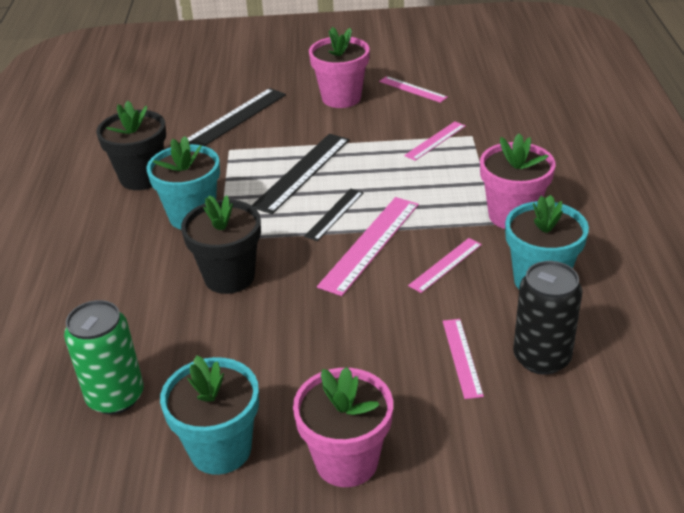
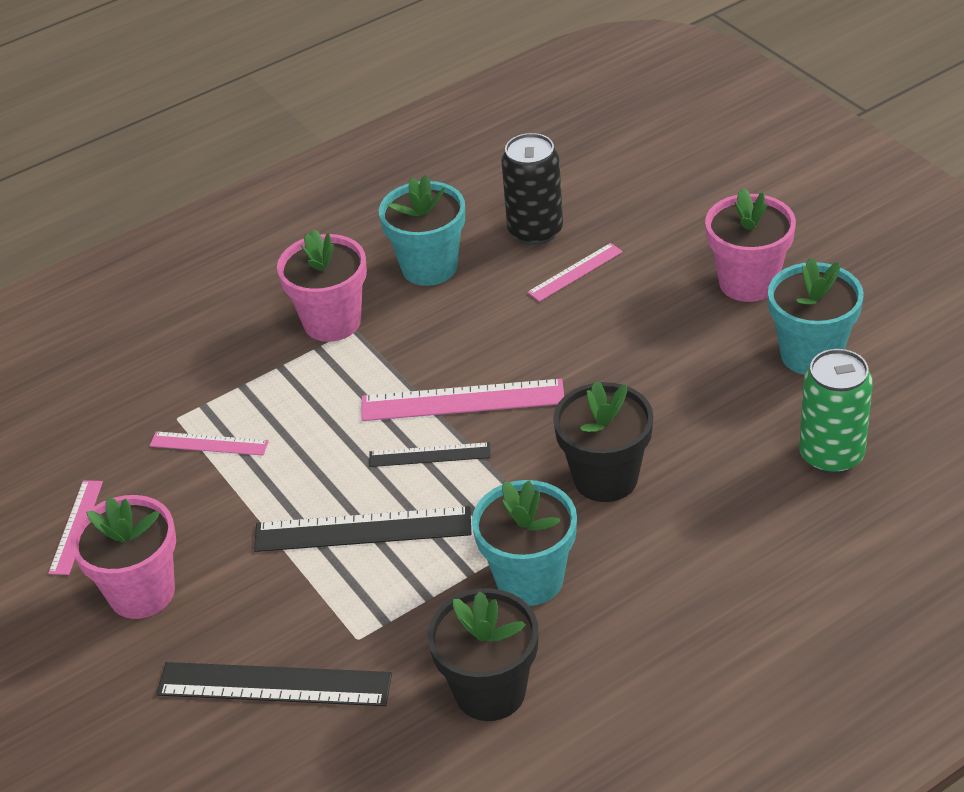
camera: 120 degrees left, 5 degrees up
pink ruler [408,238,482,293] -> none

